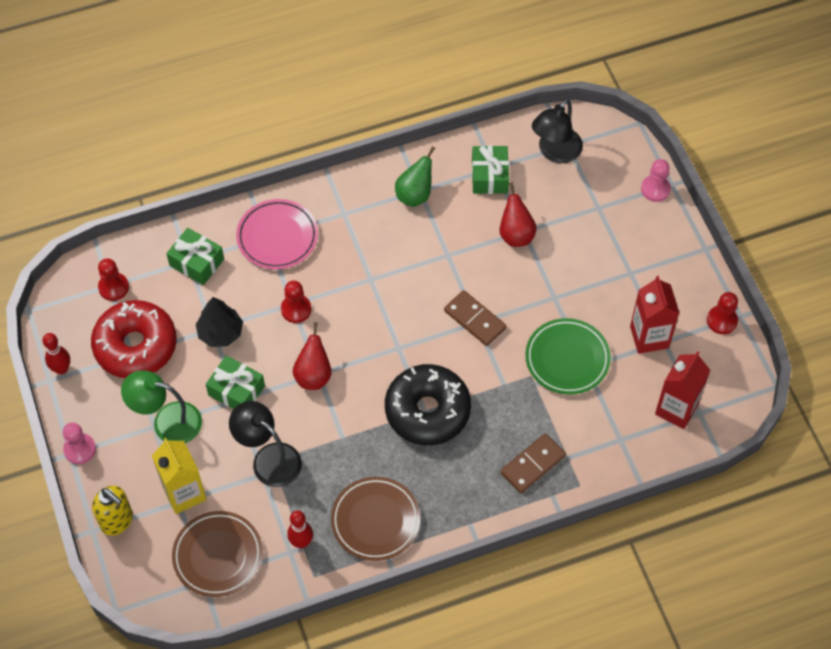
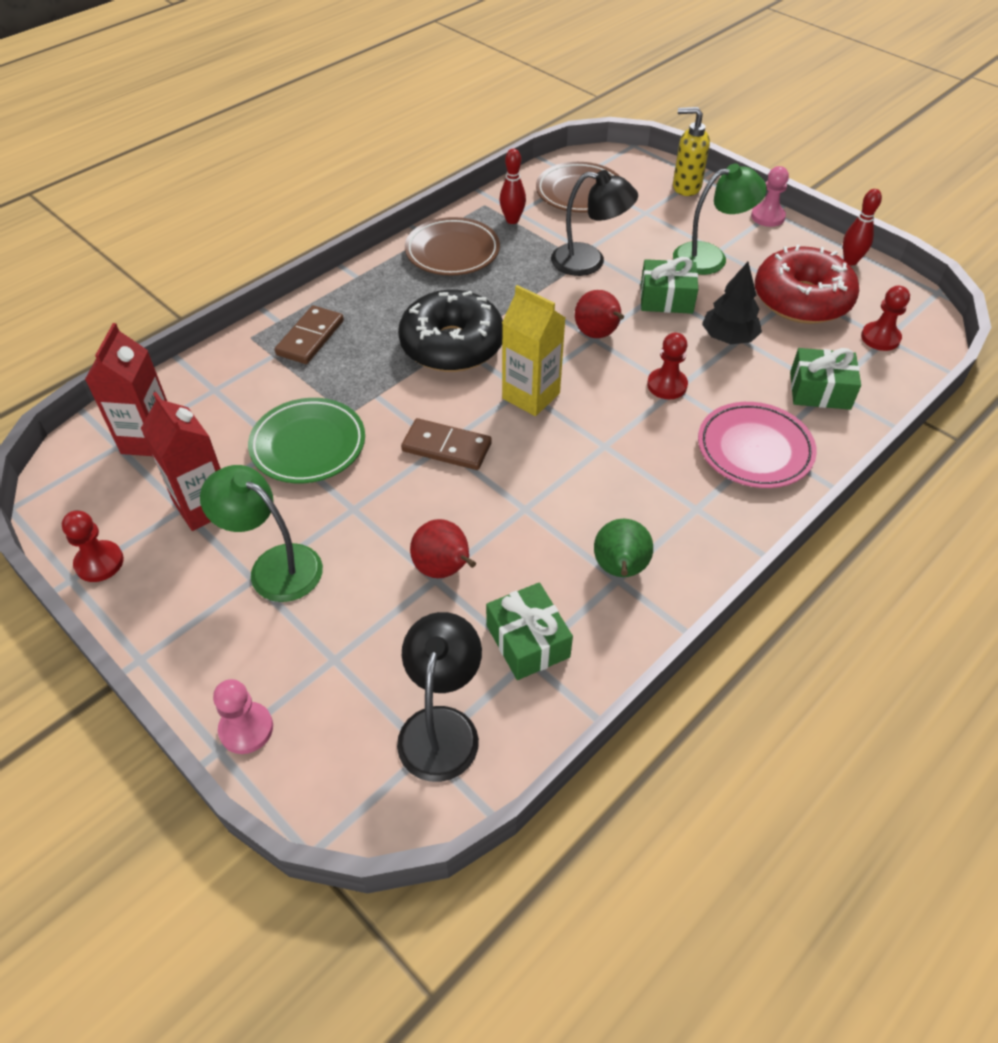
camera: 155 degrees right, 10 degrees down
yellow carton [152,438,206,514] -> yellow carton moved to [502,285,566,416]
none -> green lamp [200,465,323,602]

